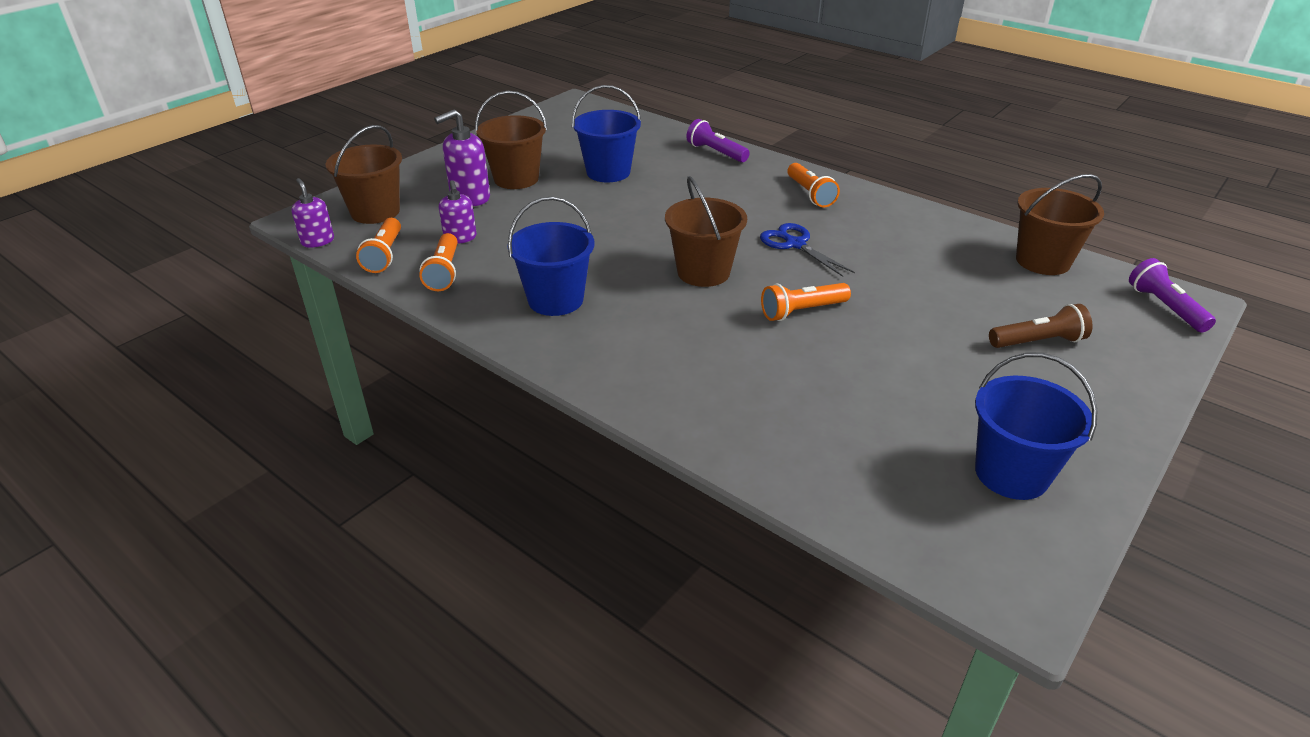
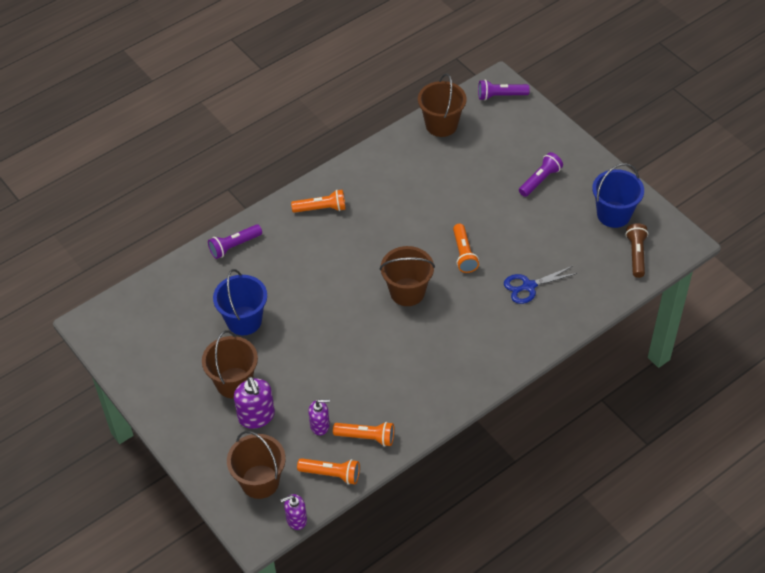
camera: 75 degrees left, 15 degrees up
blue bucket [507,197,595,316] -> none
blue scissors [760,223,855,277] -> blue scissors moved to [504,266,578,304]
brown flashlight [989,304,1092,348] -> brown flashlight moved to [626,223,648,278]
none -> purple flashlight [519,152,563,197]

